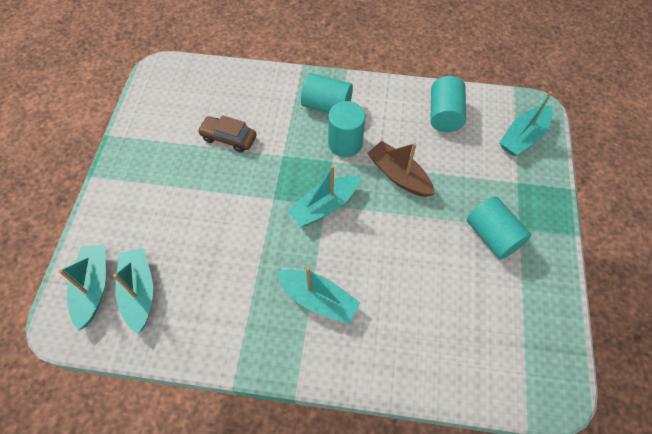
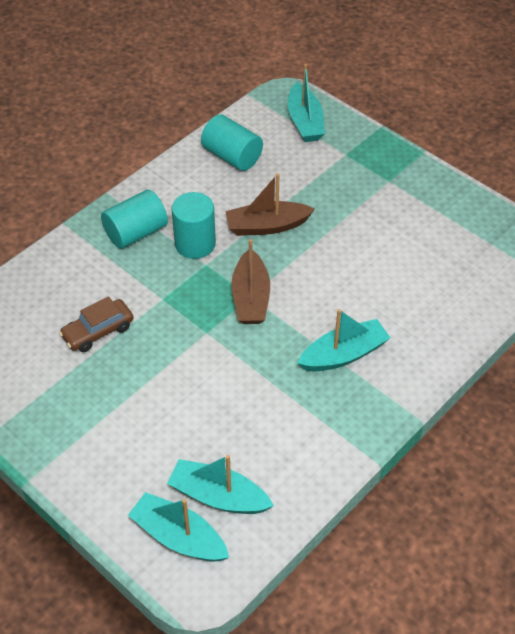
camera: 55 degrees left, 10 degrees down
turquoise boat [288,165,360,227] -> brown boat [231,239,270,324]
turquoise cylinder [467,196,531,259] -> none

